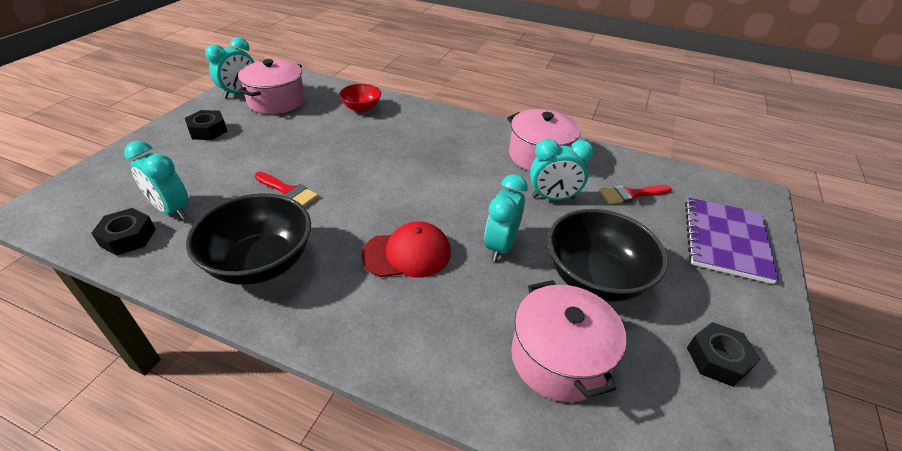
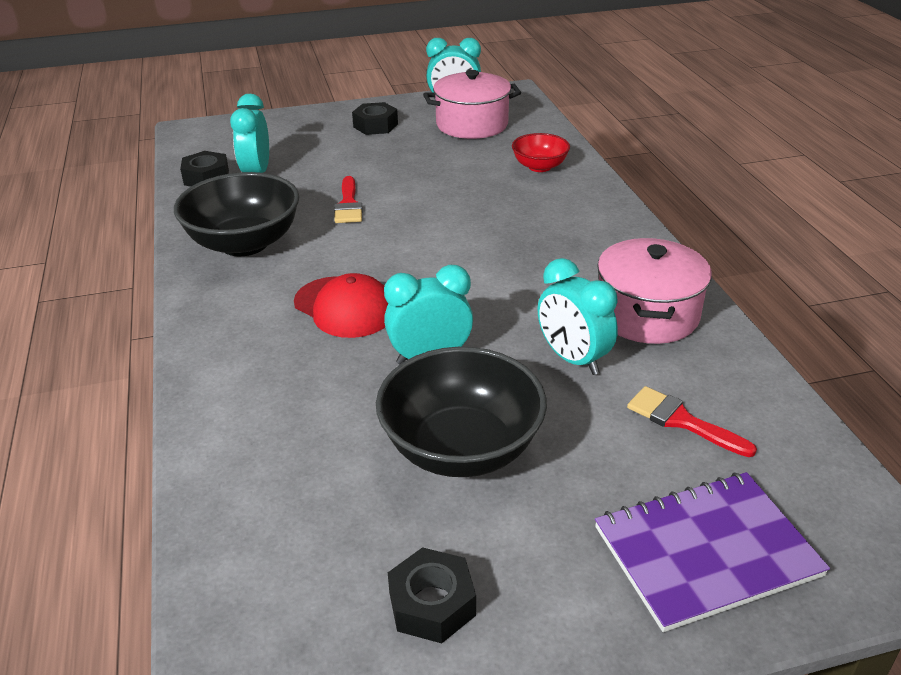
camera: 55 degrees right, 5 degrees down
pink pot [511,280,627,402] -> none

